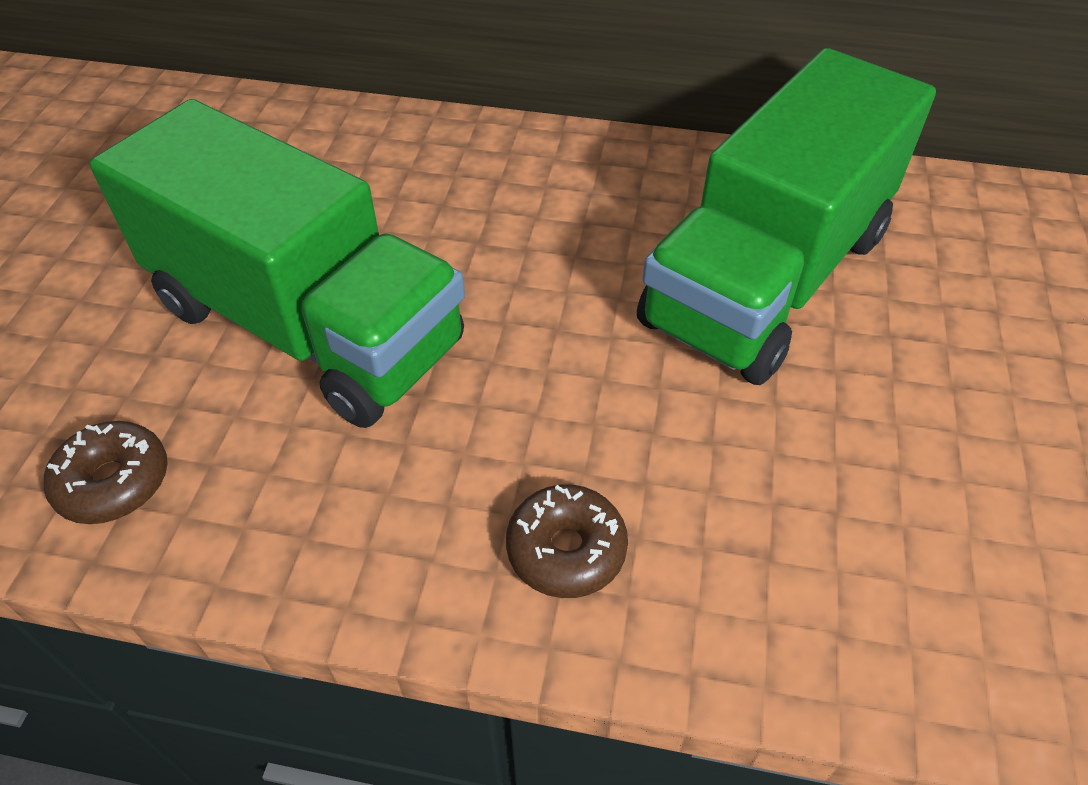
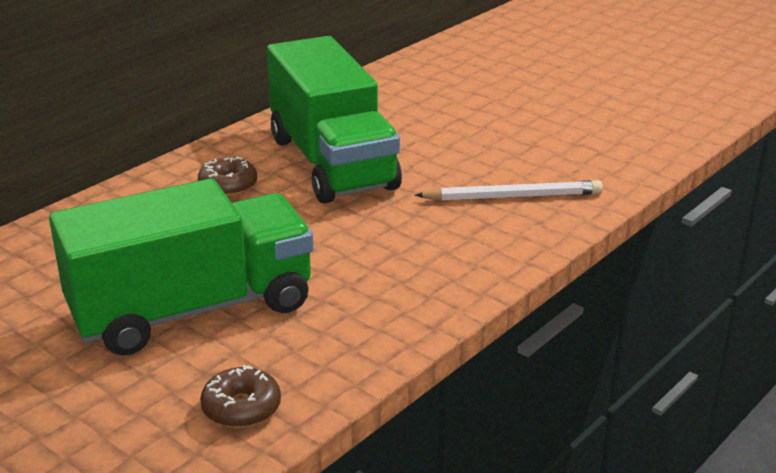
camera: 60 degrees left, 20 degrees down
brown donut [506,484,628,598] -> brown donut moved to [198,156,257,197]
none -> white pencil [414,180,603,201]

